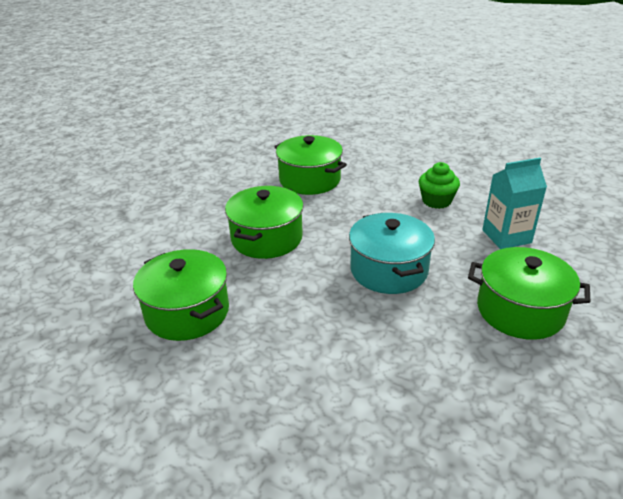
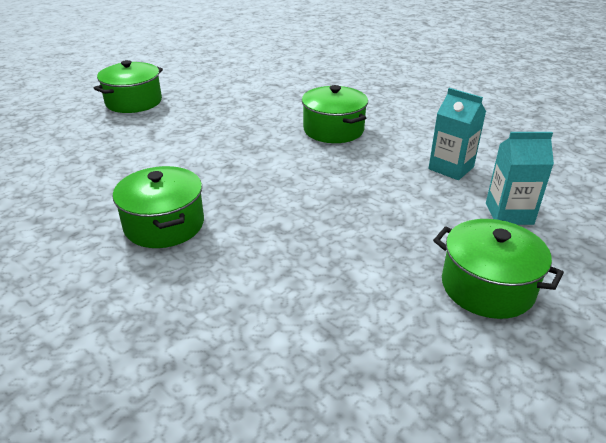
camera: 15 degrees right, 0 degrees up
green pot [225,186,304,259] -> green pot moved to [93,60,163,113]
turquoise pot [349,213,435,294] -> none
green cupcake [419,162,460,209] -> turquoise carton [428,88,486,180]

